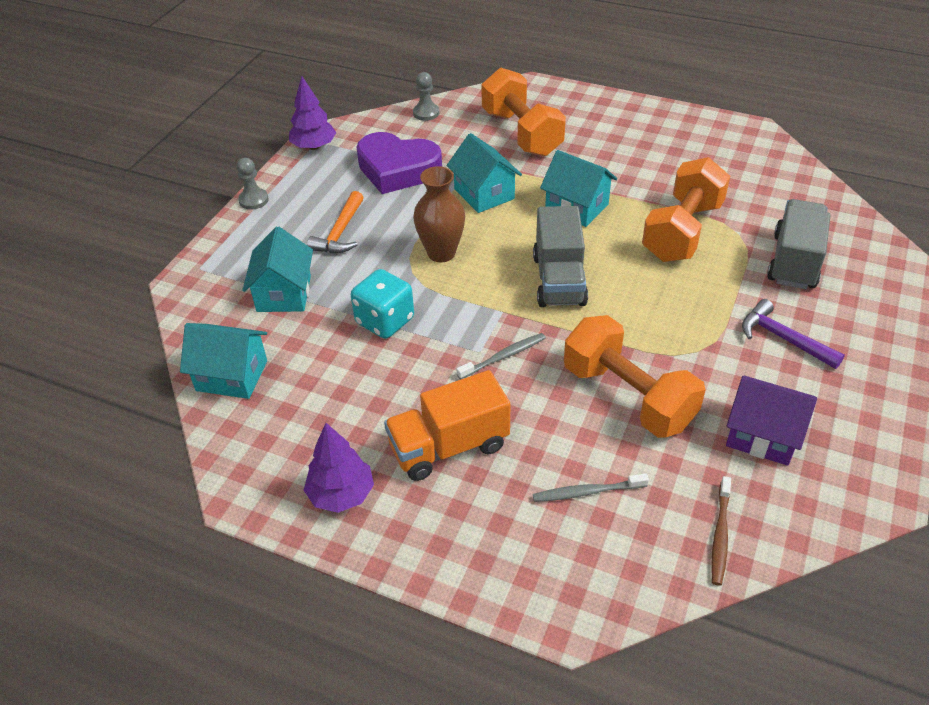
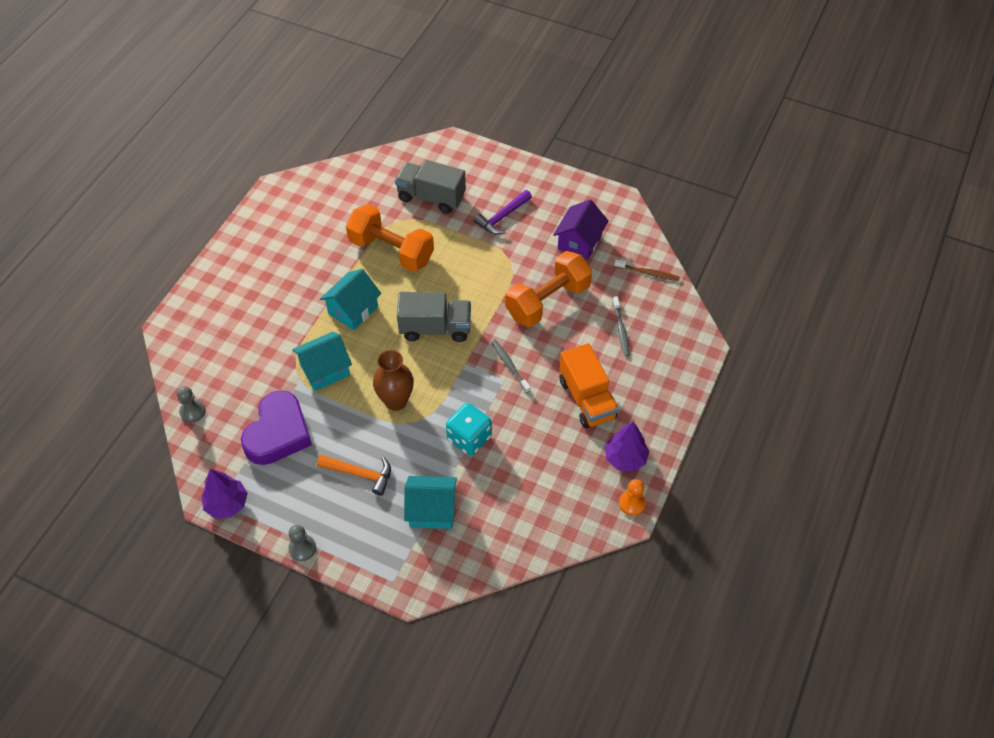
camera: 90 degrees left, 10 degrees up
turquoise house [180,323,267,399] -> none
orange dumbbell [481,68,566,156] -> none
none -> orange pawn [619,479,646,516]

